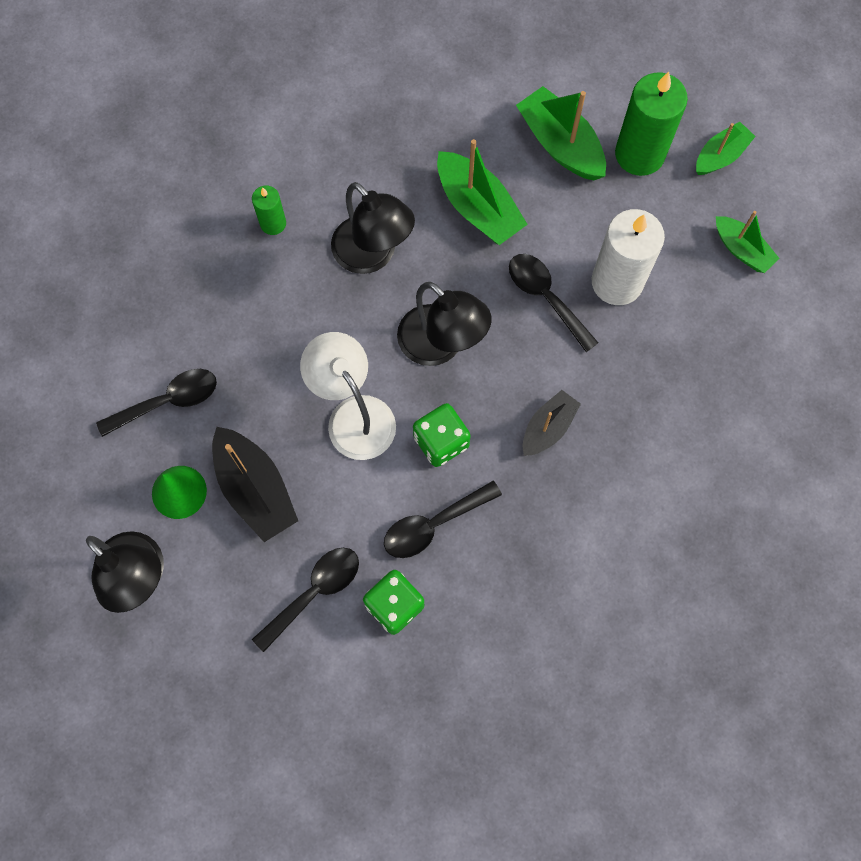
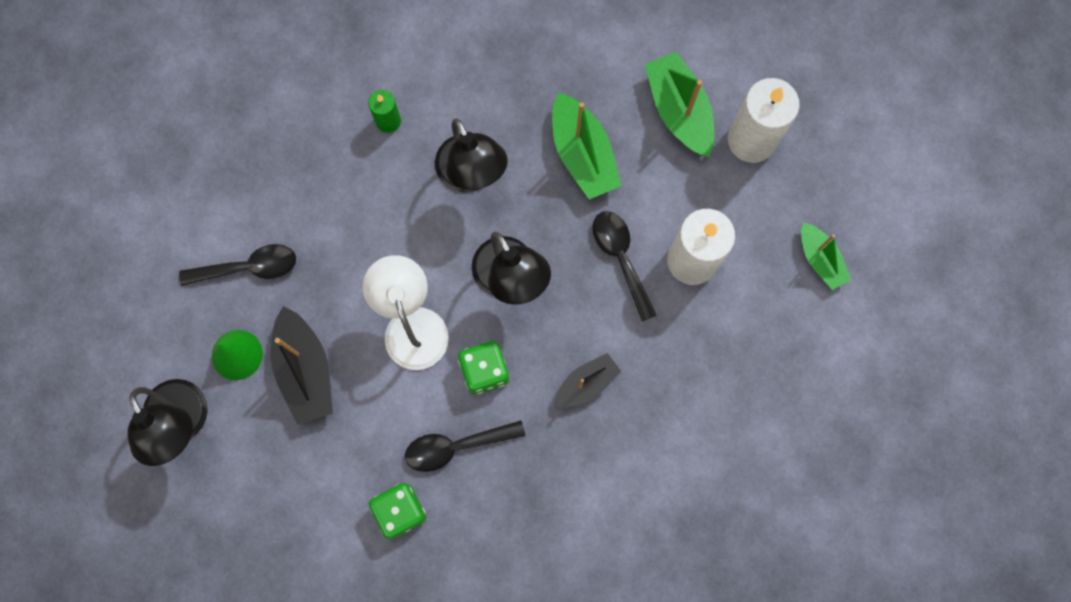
camera: 15 degrees right, 5 degrees up
black spoon [252,548,359,652] -> none
green candle [615,72,688,176] -> white candle [728,78,800,163]
green boat [696,122,756,175] -> none

